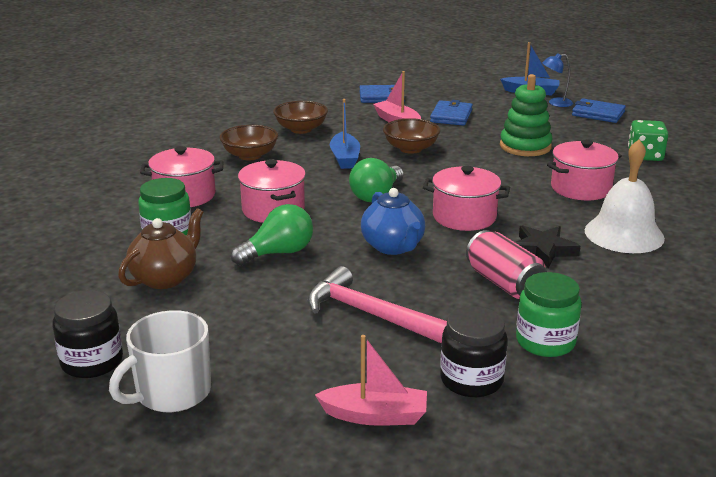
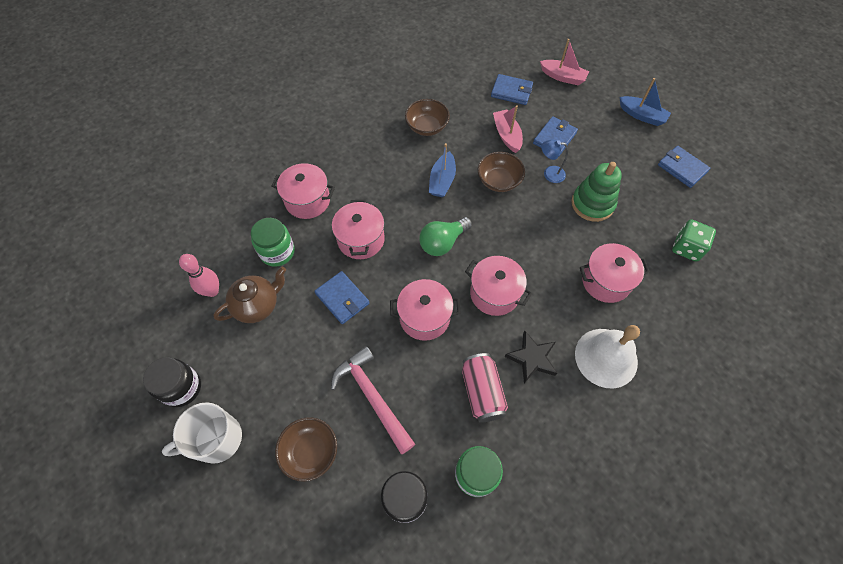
camera: 20 degrees right, 35 degrees up
brown bowl [220,125,278,161] -> brown bowl moved to [275,417,337,482]
green light bulb [231,204,313,265] -> blue wallet [314,271,369,324]
pink boat [315,335,427,426] -> pink boat moved to [540,39,589,85]
blue teapot [361,188,425,255] -> pink pot [390,279,460,341]
blue lamp [542,53,573,107] -> blue lamp moved to [541,140,568,183]
none -> pink bowling pin [179,254,219,297]

